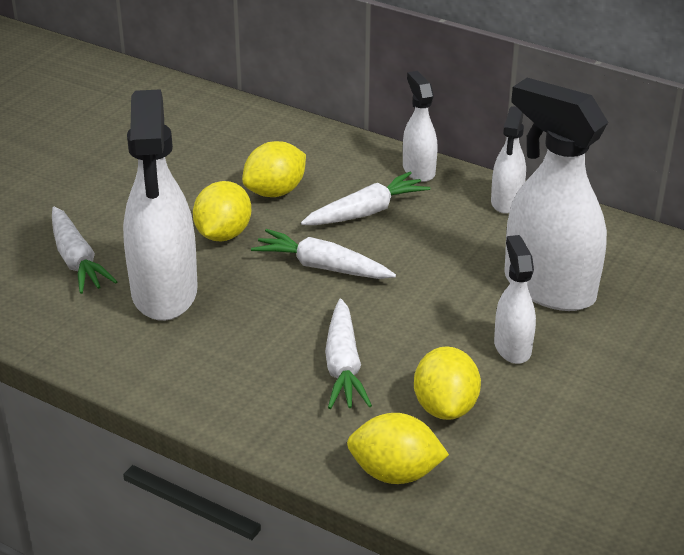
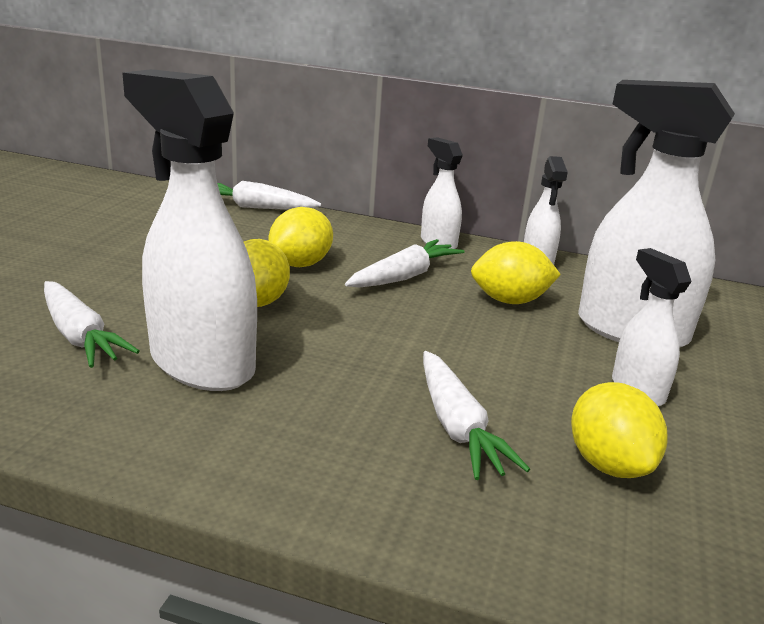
camera: 15 degrees left, 10 degrees down
white spray bottle [123,89,198,321] -> white spray bottle turned 150 degrees clockwise [122,69,257,391]
white carrot [251,229,396,279] -> white carrot moved to [217,181,321,210]
yellow lemon [347,413,449,484] -> yellow lemon moved to [471,241,561,304]

